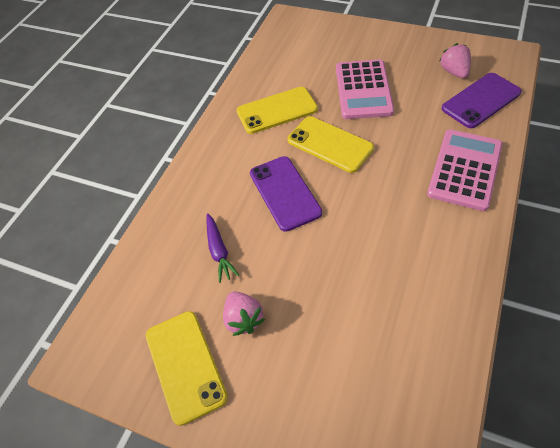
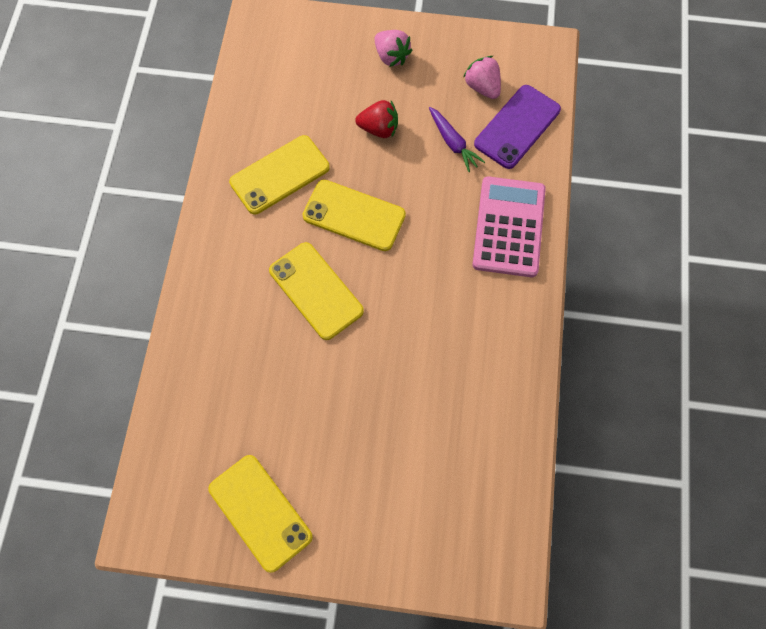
camera: 20 degrees left, 15 degrees up
purple carrot [206,213,239,283] -> purple carrot moved to [429,107,485,172]
pink strawberry [223,291,265,336] -> pink strawberry moved to [374,30,412,67]
purple phone [250,156,322,232] -> yellow phone [269,242,364,340]
pink calculator [336,59,394,119] -> red strawberry [355,100,398,138]

